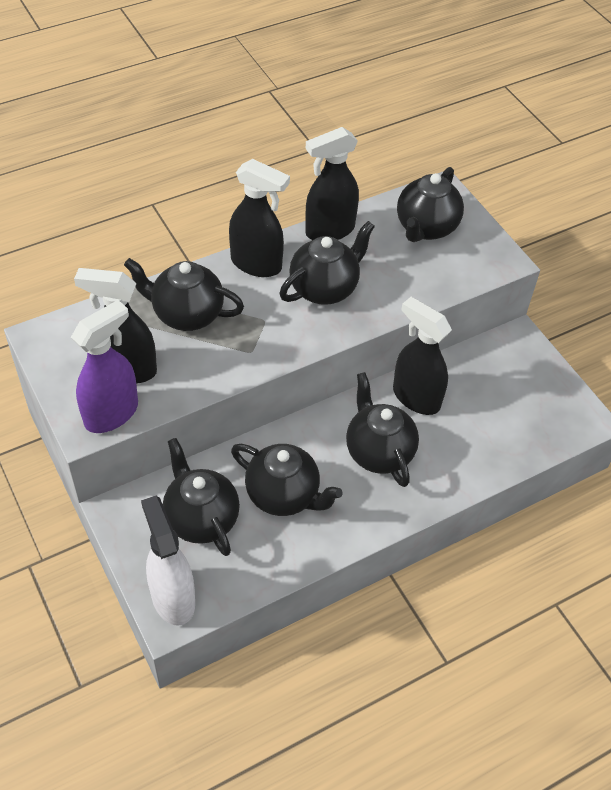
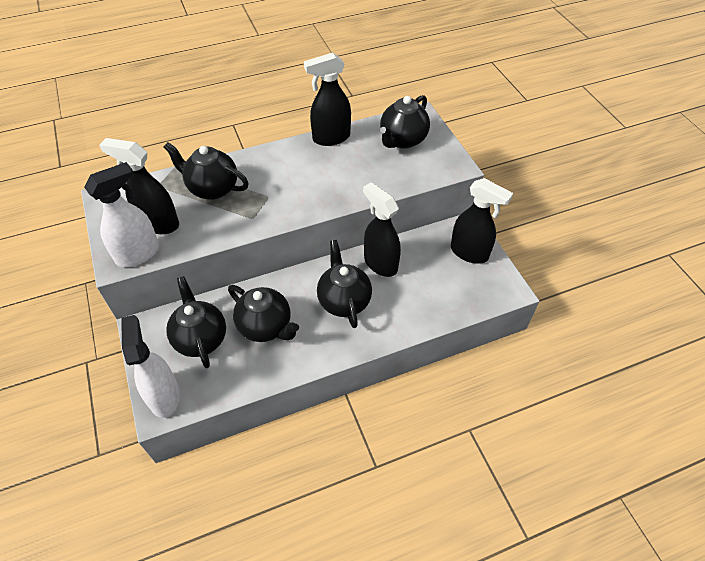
camera: 10 degrees right, 0 degrees up
purple spray bottle [71,300,138,433] -> white spray bottle [84,162,159,267]
black spray bottle [229,159,290,277] -> black spray bottle moved to [451,178,513,264]
black teapot [280,221,375,305] -> none

